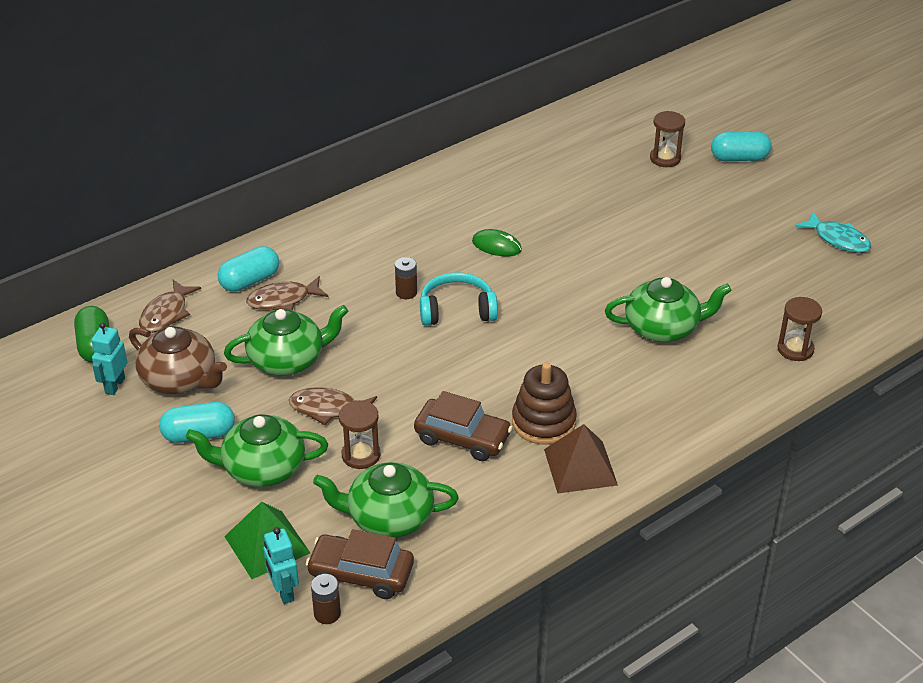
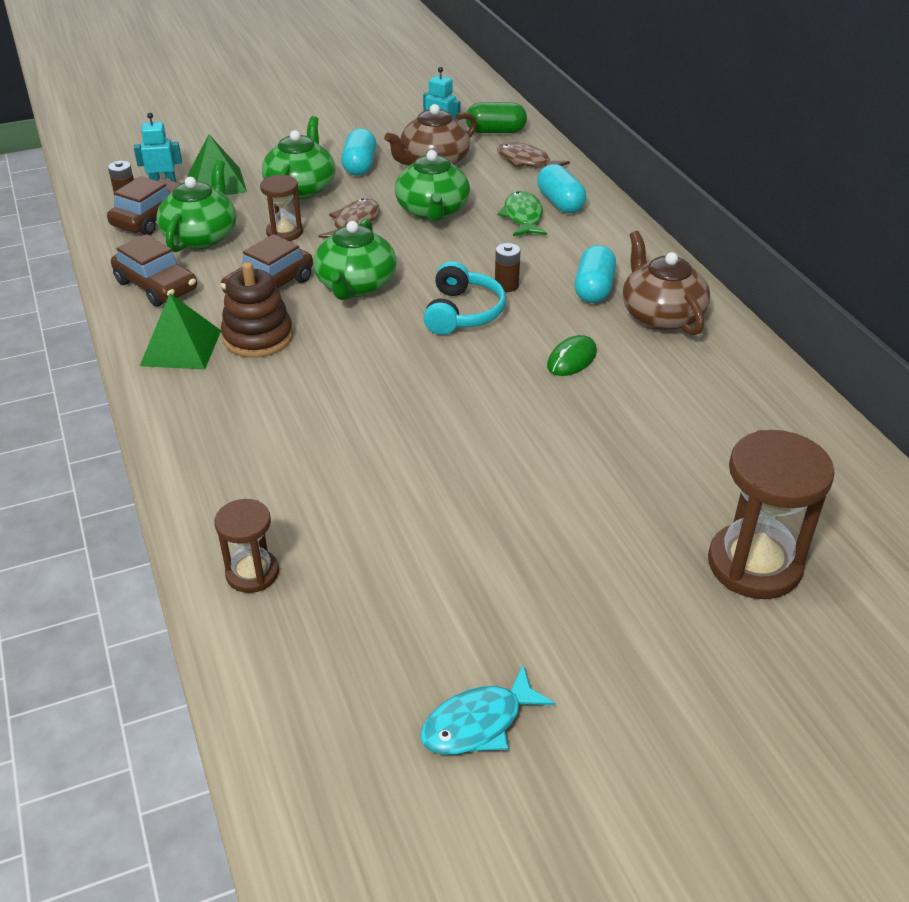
camera: 105 degrees right, 0 degrees up
brown fish [246,276,328,311] -> green fish [497,191,547,236]
brown pyramid [544,424,618,494] -> green pyramid [140,294,221,370]
green teapot [605,277,732,342] -> green teapot moved to [313,218,397,300]
brown hourglass [650,111,685,167] -> brown hourglass [708,430,835,599], size x1.77
turquoise capsule [711,131,772,161] -> turquoise capsule moved to [575,245,616,303]
none -> brown car [111,234,197,307]
none -> brown teapot [622,231,710,335]

